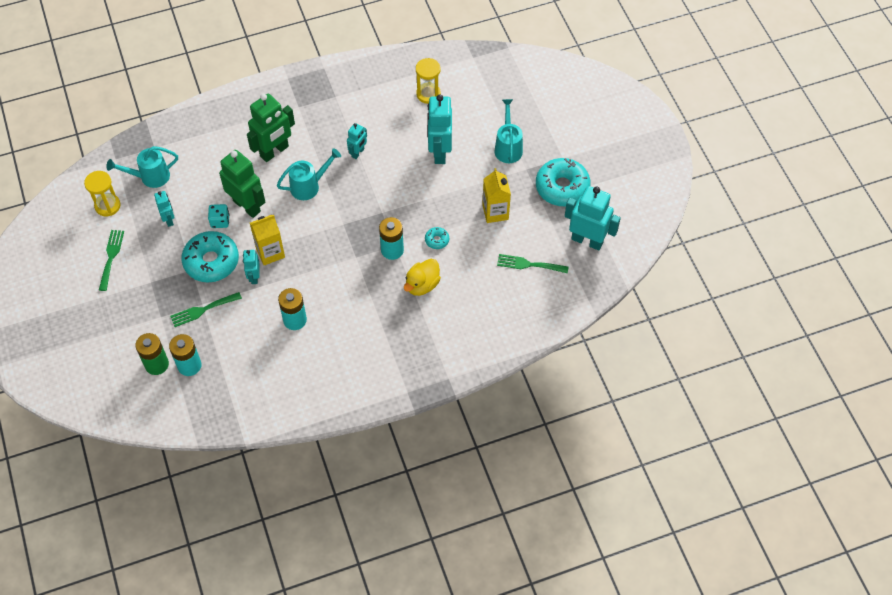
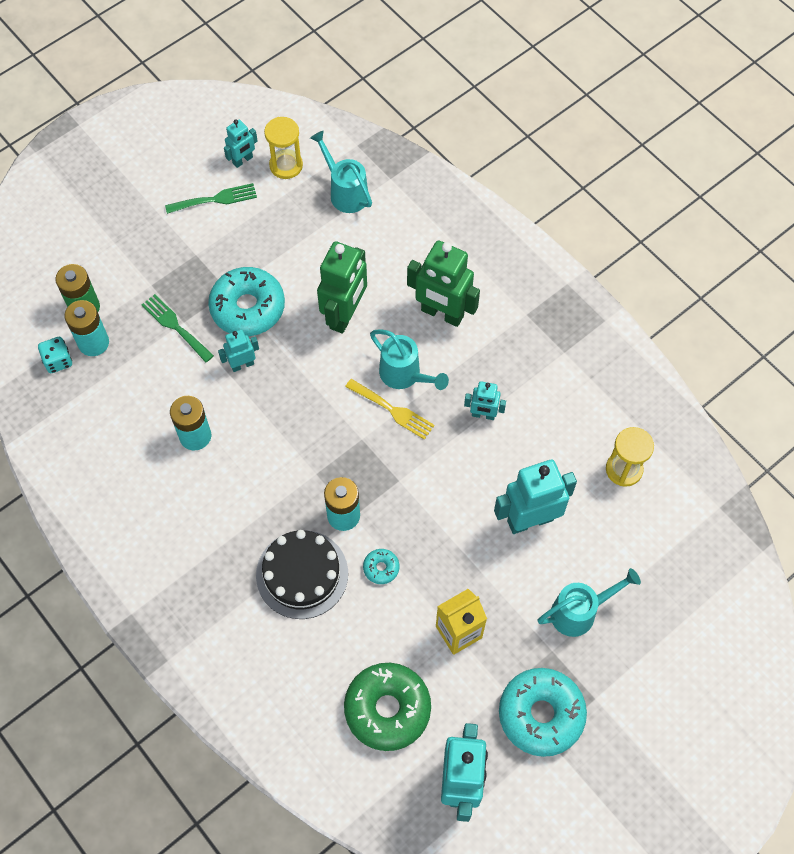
camera: 70 degrees right, 5 degrees up
turquoise robot [154,191,175,227] -> turquoise robot moved to [224,119,258,168]
turquoise dice [208,204,229,228] -> turquoise dice moved to [38,337,72,373]
yellow carton [250,215,285,265] -> none
yellow duck [404,259,441,296] -> black cake [256,530,348,619]
green fork [497,254,569,273] -> green donut [344,663,431,751]
none -> yellow fork [345,379,435,440]

